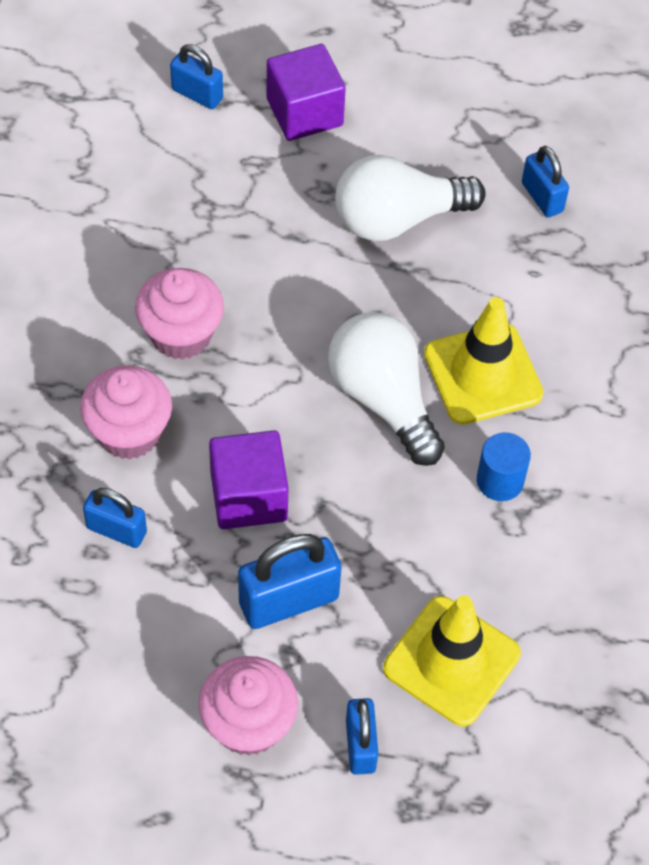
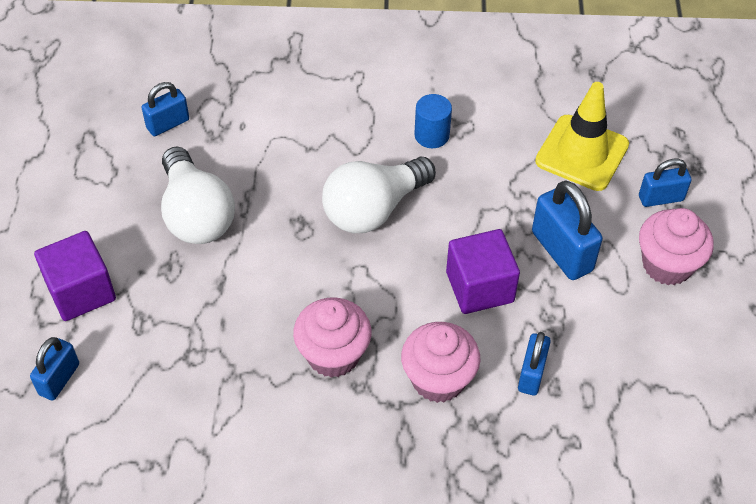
camera: 95 degrees left, 5 degrees down
yellow traffic cone [424,297,544,425] -> none

